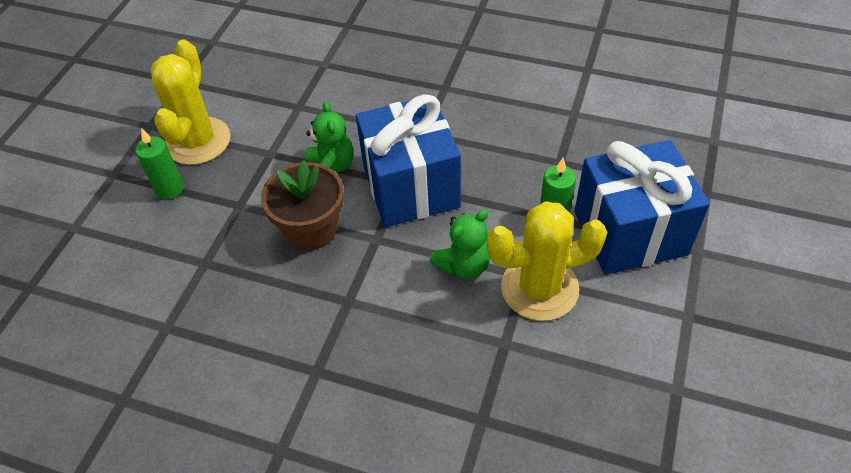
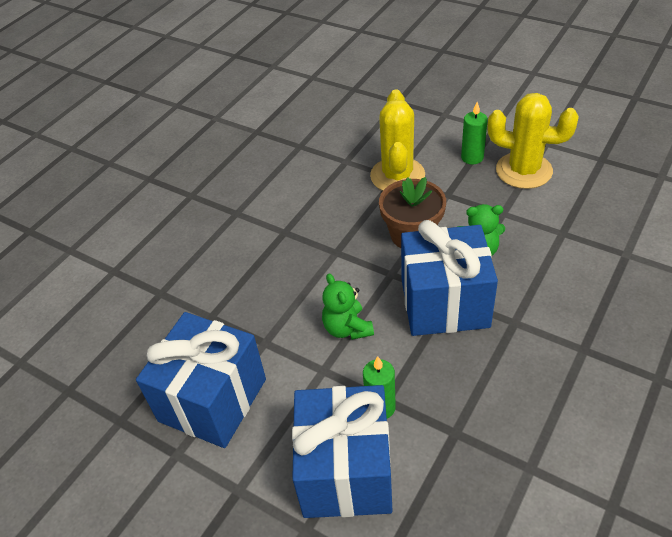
camera: 105 degrees right, 5 degrees down
yellow cactus [487,201,607,321] -> yellow cactus moved to [370,89,425,191]
none -> blue gift [136,312,266,448]

